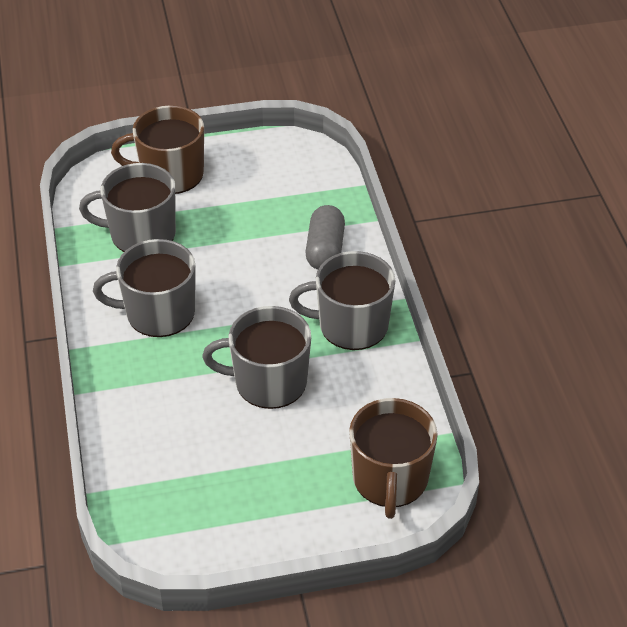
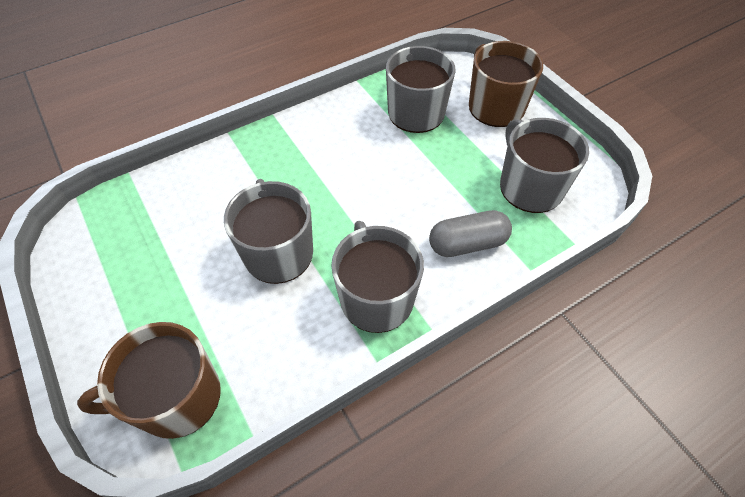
camera: 70 degrees right, 10 degrees up
grey mug [93,239,196,337] -> grey mug moved to [500,118,589,213]

